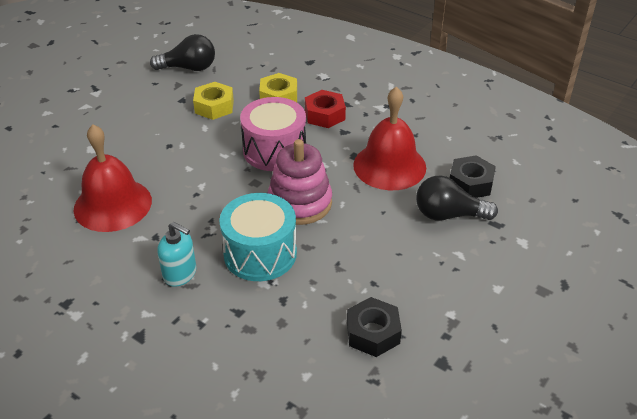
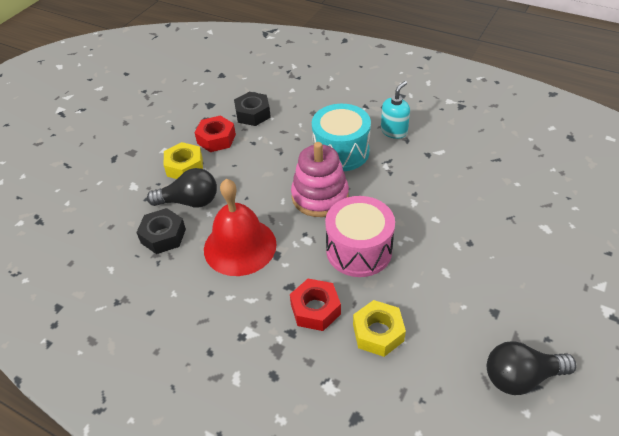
camera: 175 degrees right, 5 degrees up
red bell [74,124,152,232] -> none
turquoise soap dispenser [157,222,196,287] -> turquoise soap dispenser turned 105 degrees clockwise [381,81,410,139]
yellow nut [193,82,234,120] -> yellow nut moved to [164,142,203,179]
none -> red nut [195,115,236,152]

